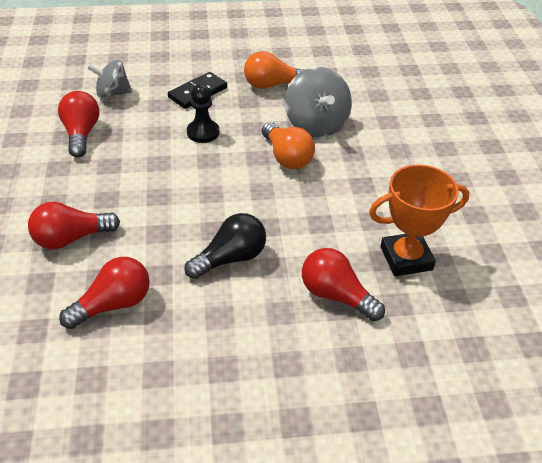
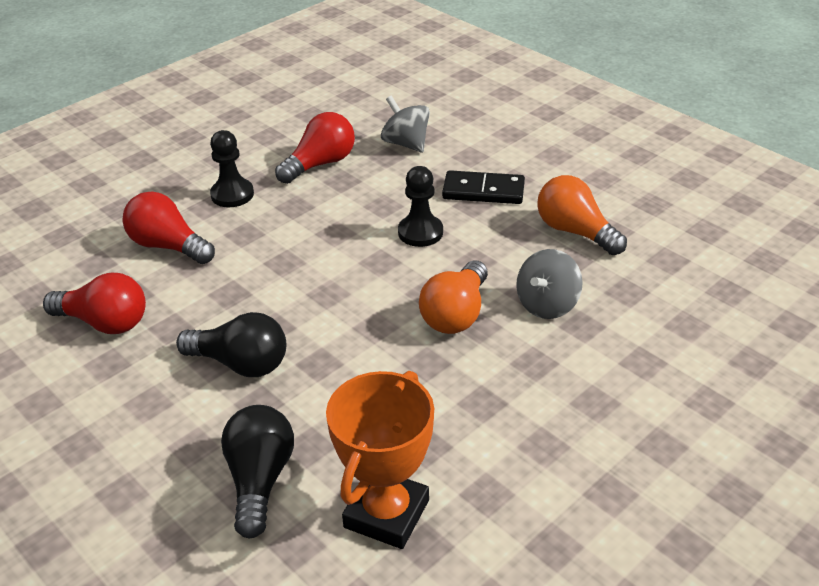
camera: 55 degrees right, 5 degrees down
grey spinning top [285,67,352,138] -> grey spinning top [516,249,583,319], size x0.65
red light bulb [302,248,385,321] -> black light bulb [221,405,294,538]
orange trophy [369,164,469,277] -> orange trophy turned 75 degrees clockwise [326,371,434,549]
none -> black pawn [210,130,254,207]

